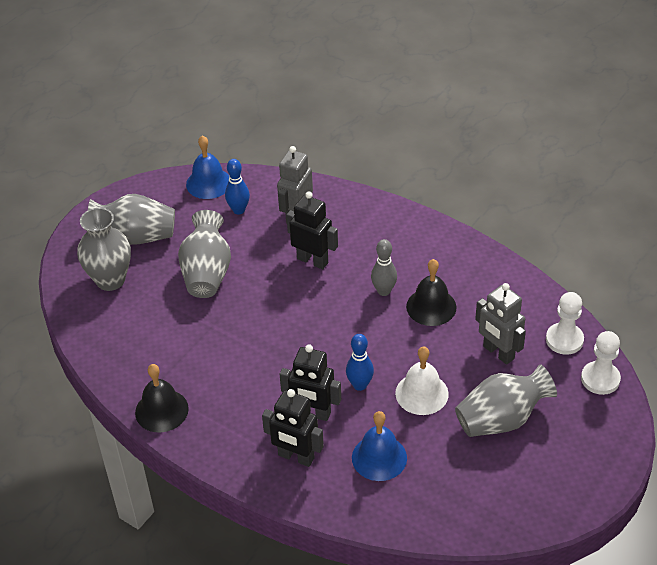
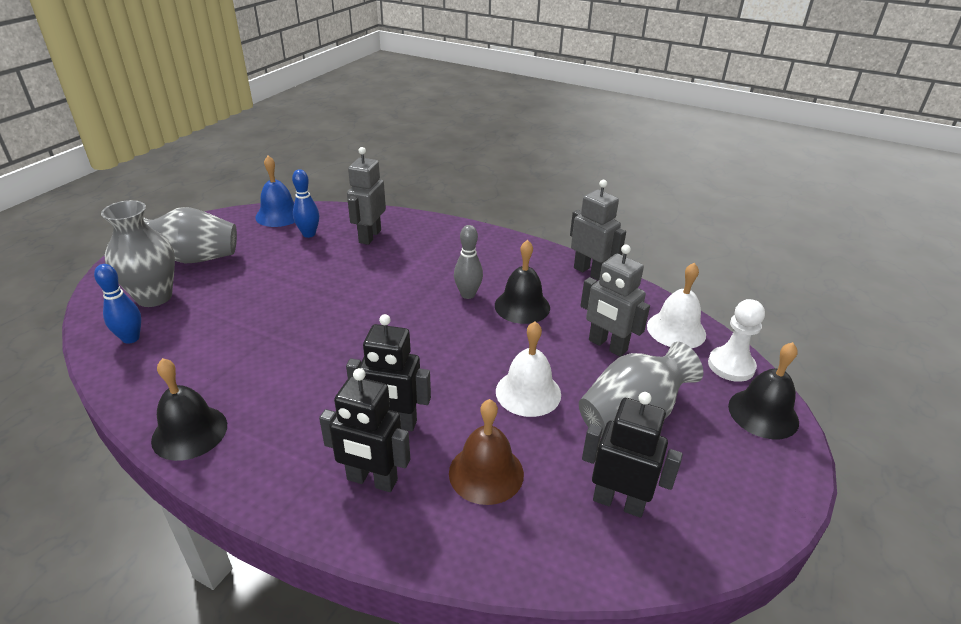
camera: 10 degrees left, 10 degrees down
grey vase [178,210,231,298] -> none
black robot [286,191,338,269] -> black robot moved to [582,392,683,518]
blue bowling pin [346,334,374,391] -> blue bowling pin moved to [94,264,141,344]
blue bell [352,411,407,481] -> brown bell [449,399,524,505]
white pawn [546,292,584,355] -> white bell [647,263,706,348]
none -> grey robot [570,180,626,281]
none -> black bell [728,342,799,439]

